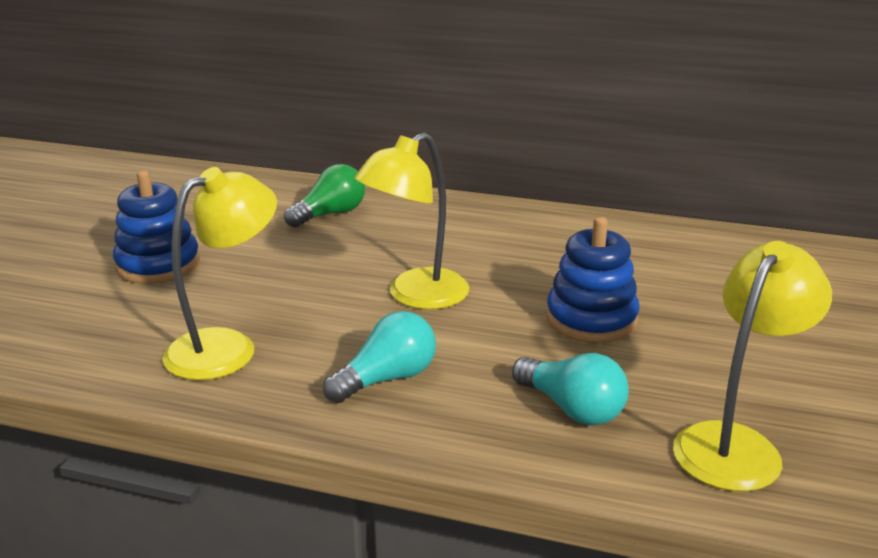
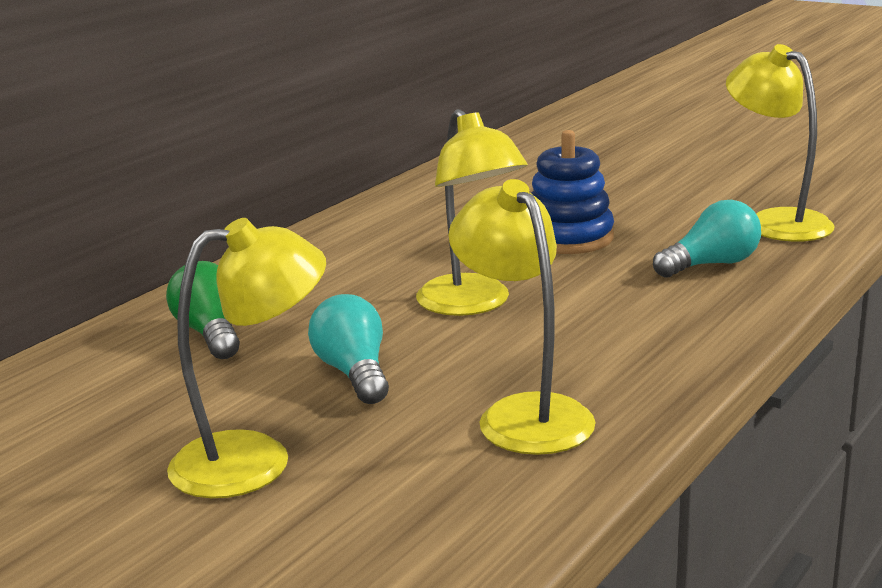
camera: 70 degrees left, 5 degrees down
blue stacking toy [113,170,200,284] -> yellow lamp [167,218,326,498]
turquoise light bulb [323,311,436,403] -> turquoise light bulb moved to [308,294,389,404]

